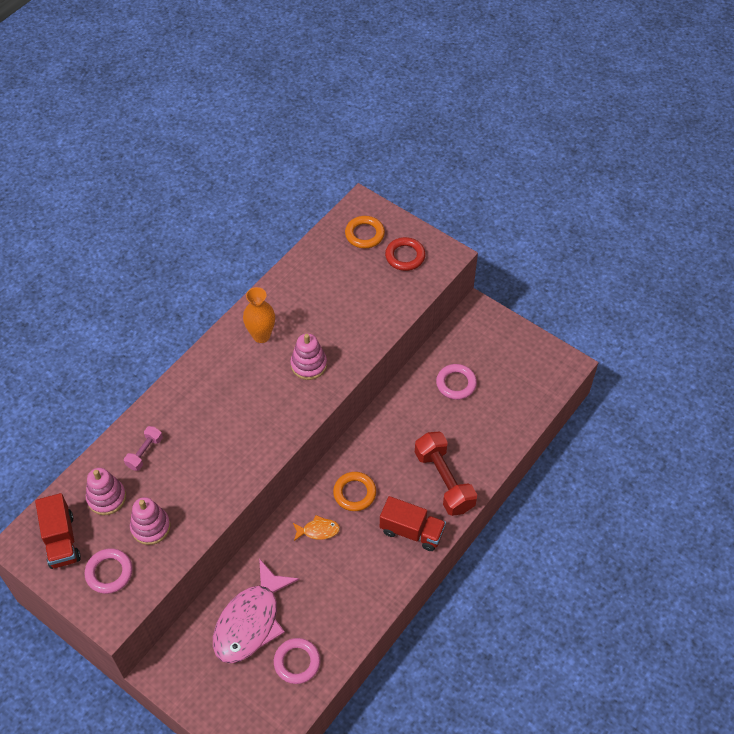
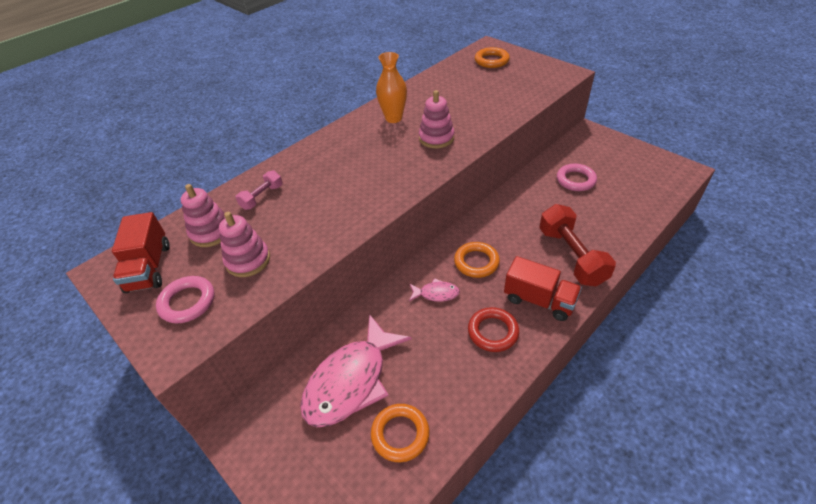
camera: 10 degrees right, 10 degrees down
pink ring [274,638,320,684] -> orange ring [371,404,429,462]
orange fish [293,515,340,541] -> pink fish [409,278,460,302]
red ring [385,237,425,271] -> red ring moved to [468,307,519,352]

